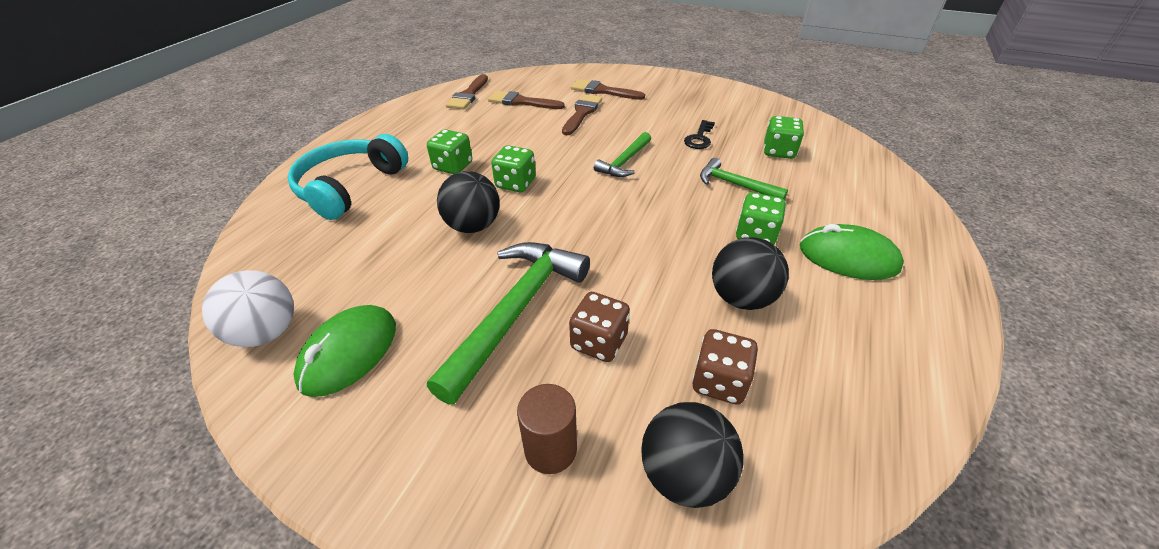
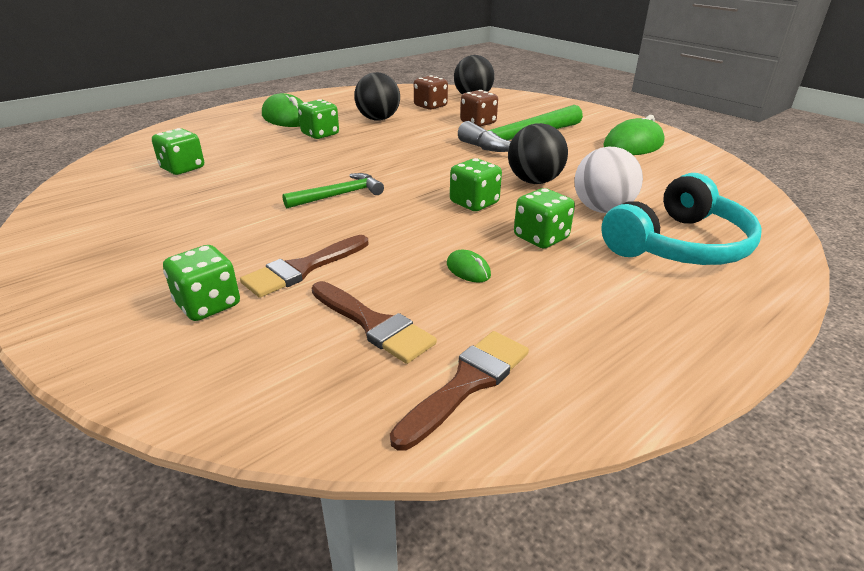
camera: 155 degrees left, 10 degrees down
white ball [202,270,294,347] -> white ball moved to [574,146,643,213]
brown cylinder [517,384,577,474] -> none
brown brush [571,79,645,100] -> green dice [163,245,240,321]
black key [684,120,715,149] -> none
green hammer [700,158,788,199] -> none
none -> green mouse [447,250,491,283]

